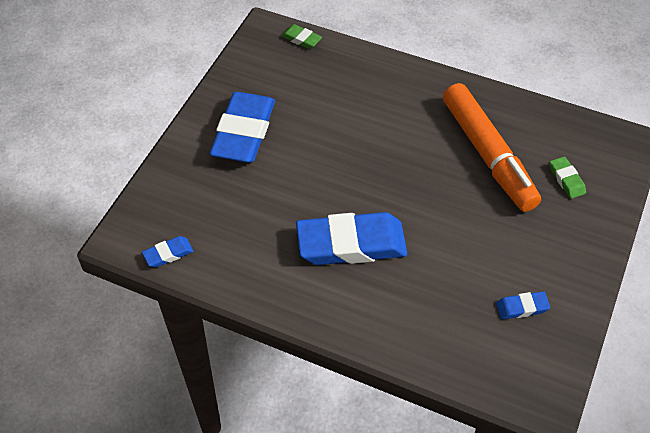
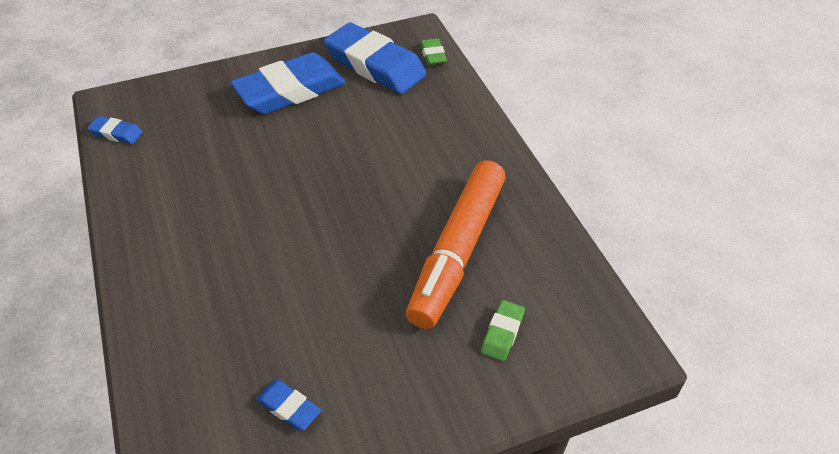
camera: 45 degrees right, 5 degrees down
blue eraser [296,212,407,265] -> blue eraser moved to [324,22,427,94]

